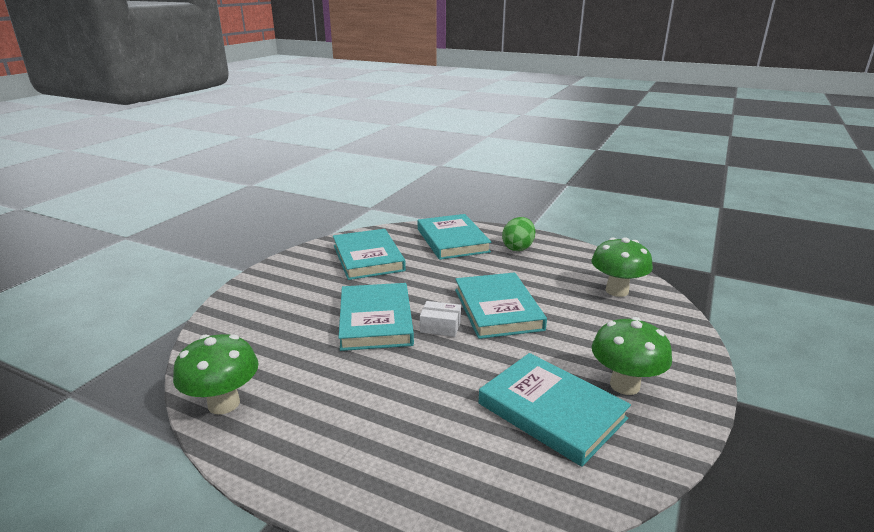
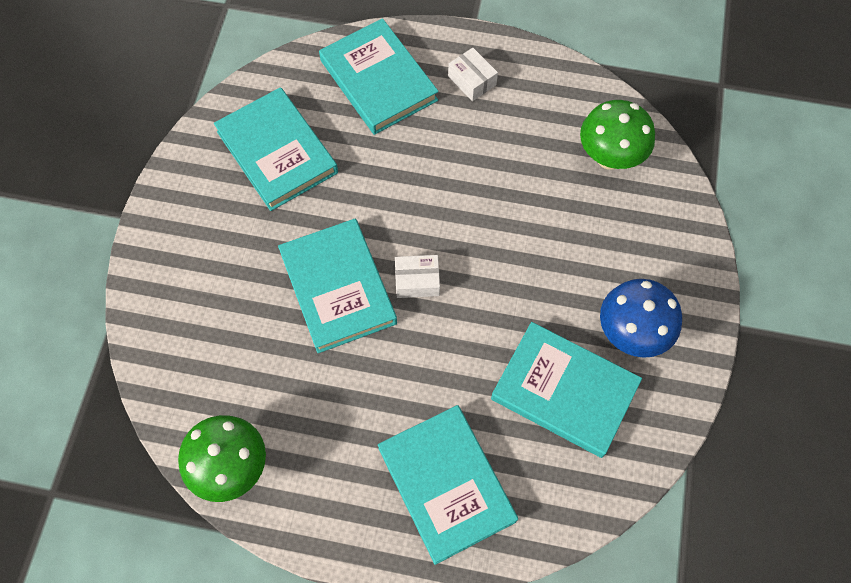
camera: 15 degrees left, 40 degrees up
turquoise book [455,272,547,339] -> turquoise book moved to [378,405,518,565]
green egg [502,217,535,251] -> white box [448,48,498,101]
green mushroom [592,317,672,395] -> blue mushroom [600,279,682,358]

